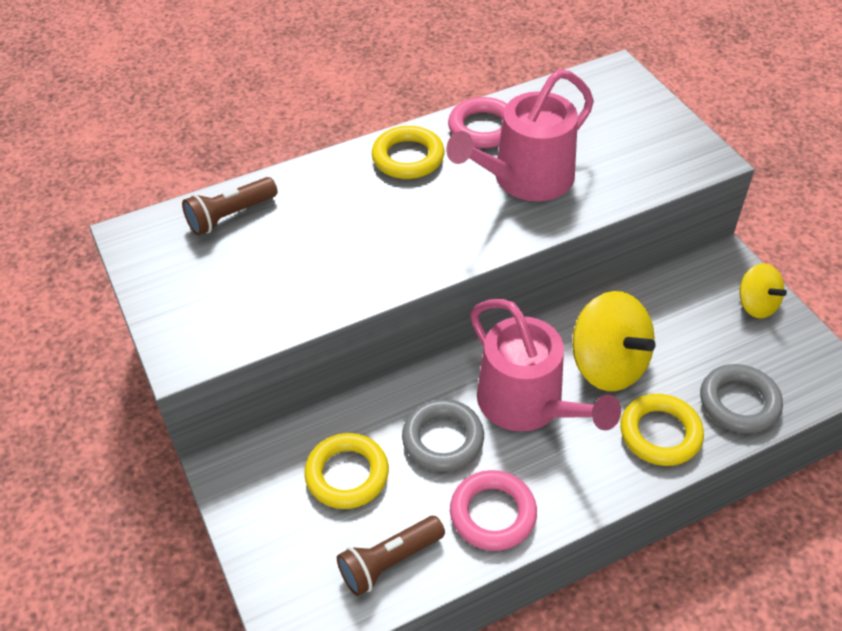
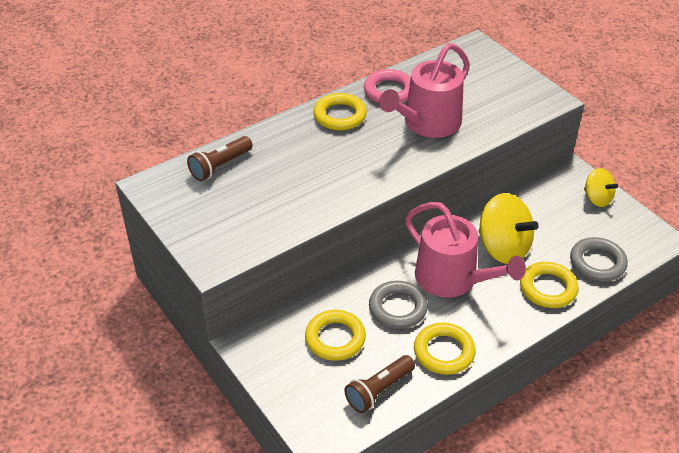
camera: 10 degrees left, 5 degrees down
pink ring [450,470,537,551] -> yellow ring [414,323,476,375]

